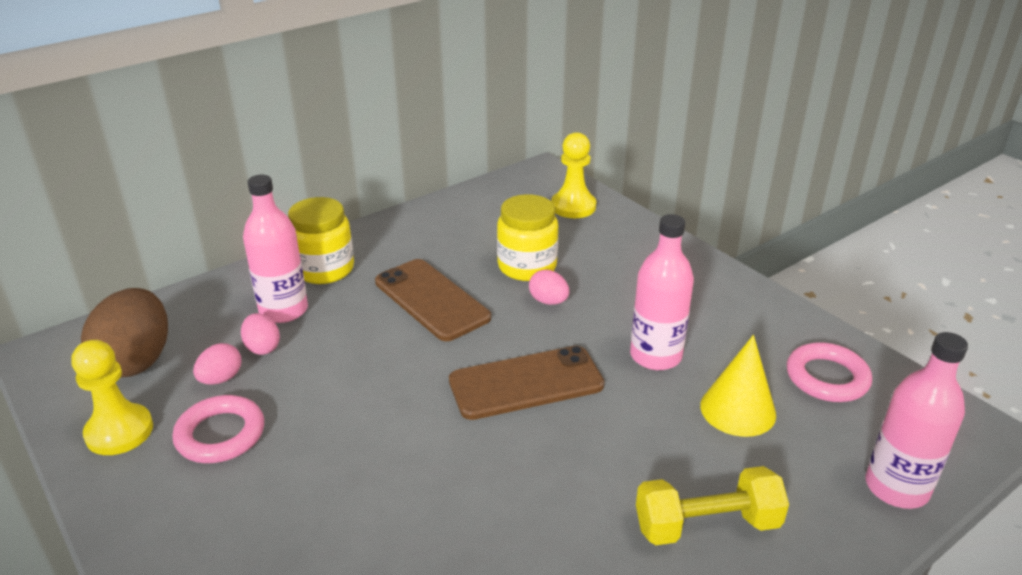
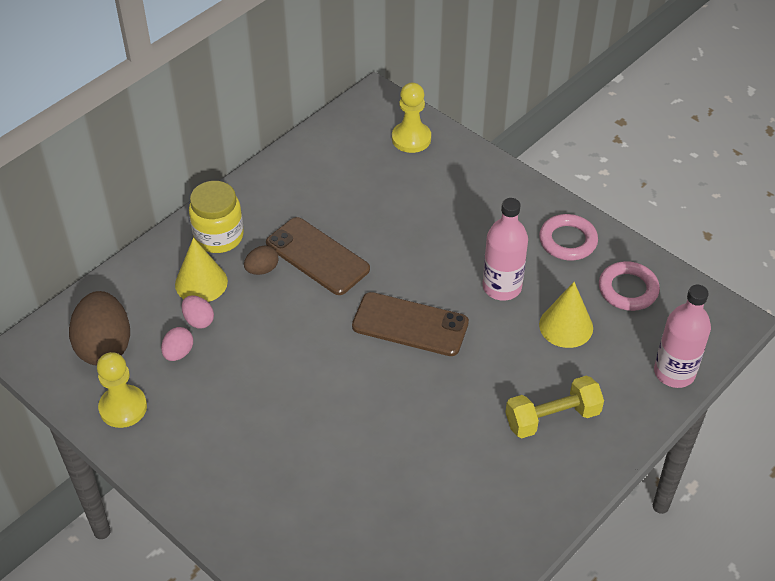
camera: 10 degrees left, 15 degrees up
pink ring [172,395,264,463] -> pink ring moved to [539,214,598,260]
pink bottle [243,175,308,323] -> yellow cone [175,238,228,302]
brown phone [449,346,604,420] -> brown phone turned 45 degrees clockwise [352,292,469,356]
yellow jar [497,194,558,281] -> none
pink egg [529,270,570,305] -> none
none -> brown egg [244,246,279,275]

